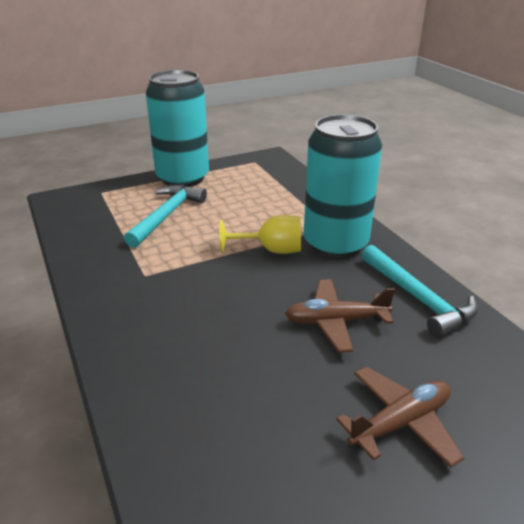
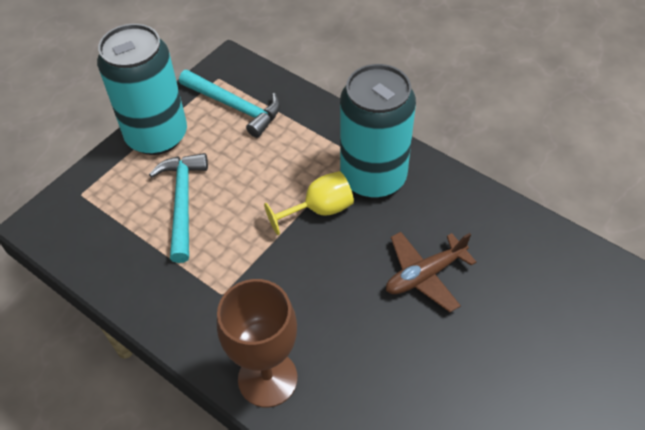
camera: 25 degrees left, 20 degrees up
brown plane [336,366,464,467] -> none
turquoise hammer [361,245,478,338] -> turquoise hammer moved to [179,70,281,138]
none -> brown goblet [217,279,298,408]

